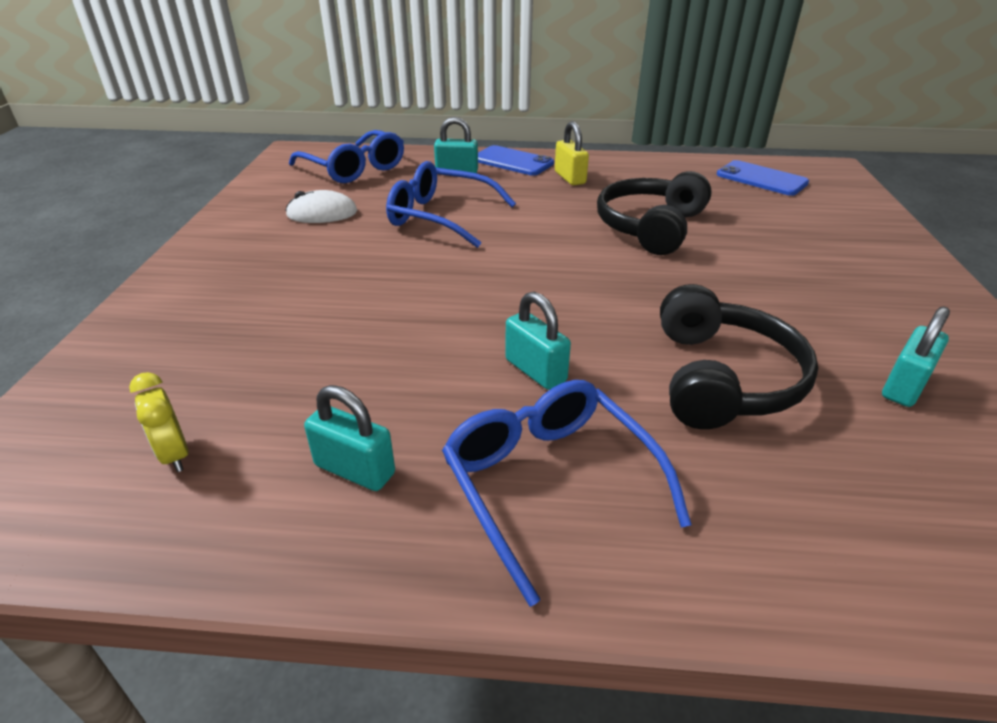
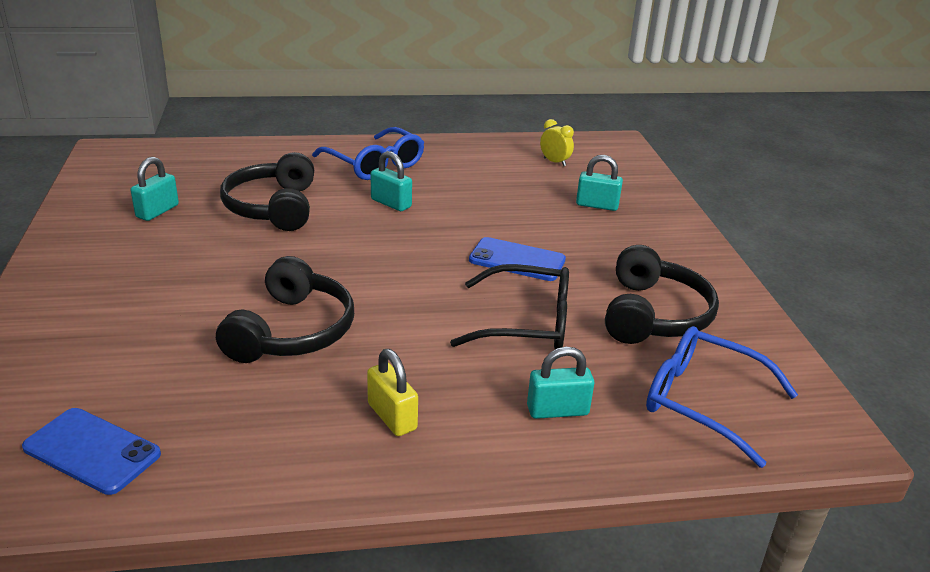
camera: 165 degrees right, 5 degrees down
white mouse [285,190,357,223] -> black headphones [605,245,719,344]
turquoise padlock [304,385,395,491] -> turquoise padlock moved to [576,155,623,211]
blue glasses [386,161,516,248] -> black glasses [450,264,569,349]
blue phone [478,145,554,176] -> blue phone moved to [469,237,566,281]

